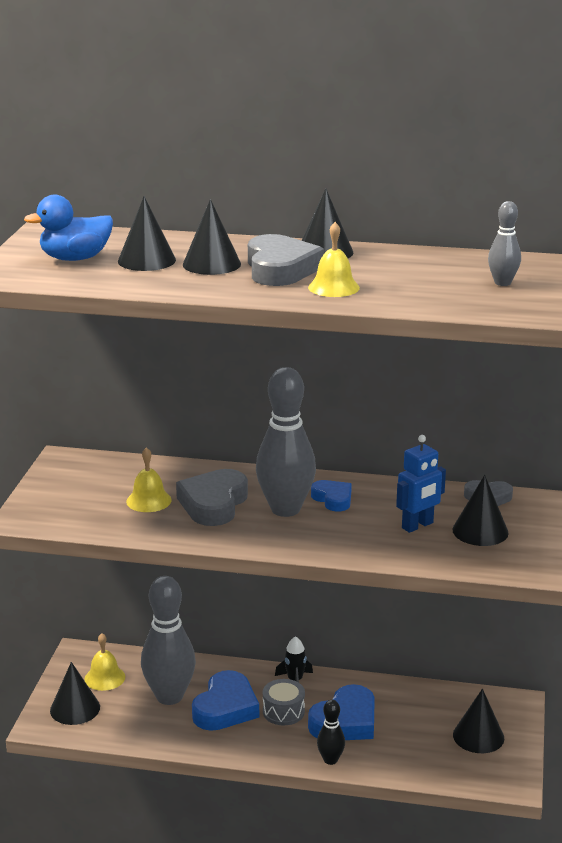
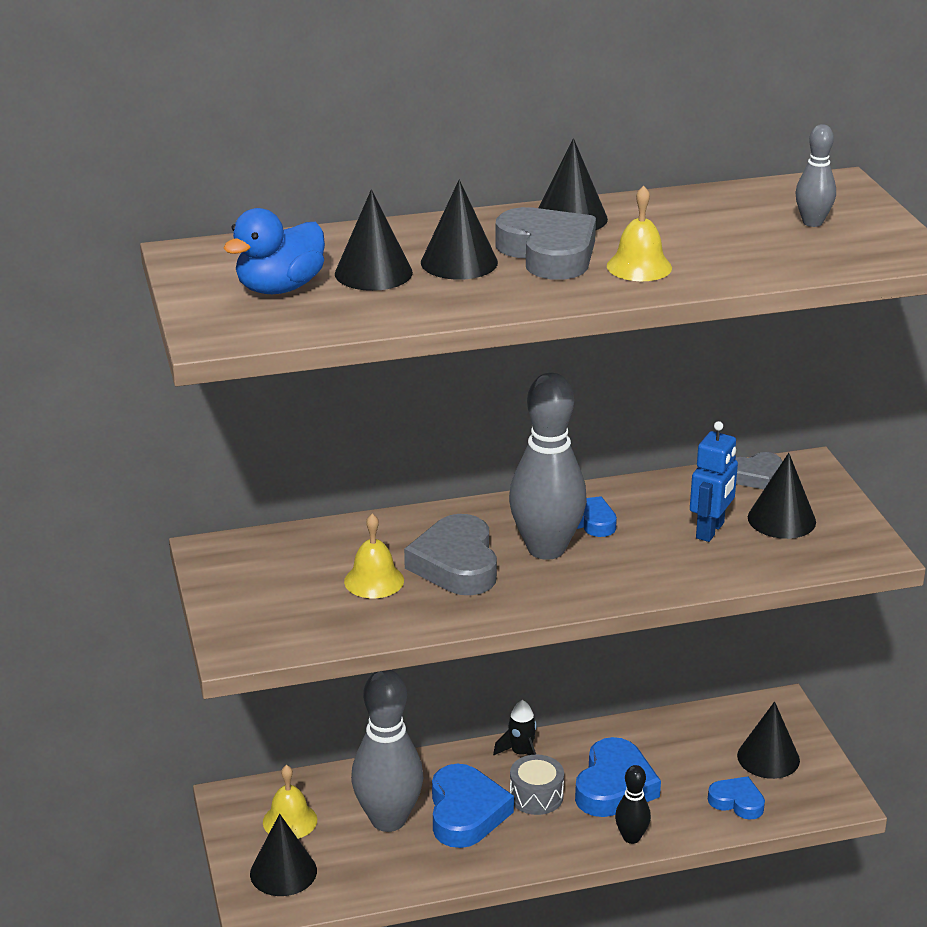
camera: 25 degrees left, 5 degrees up
none -> blue heart [708,776,765,820]

